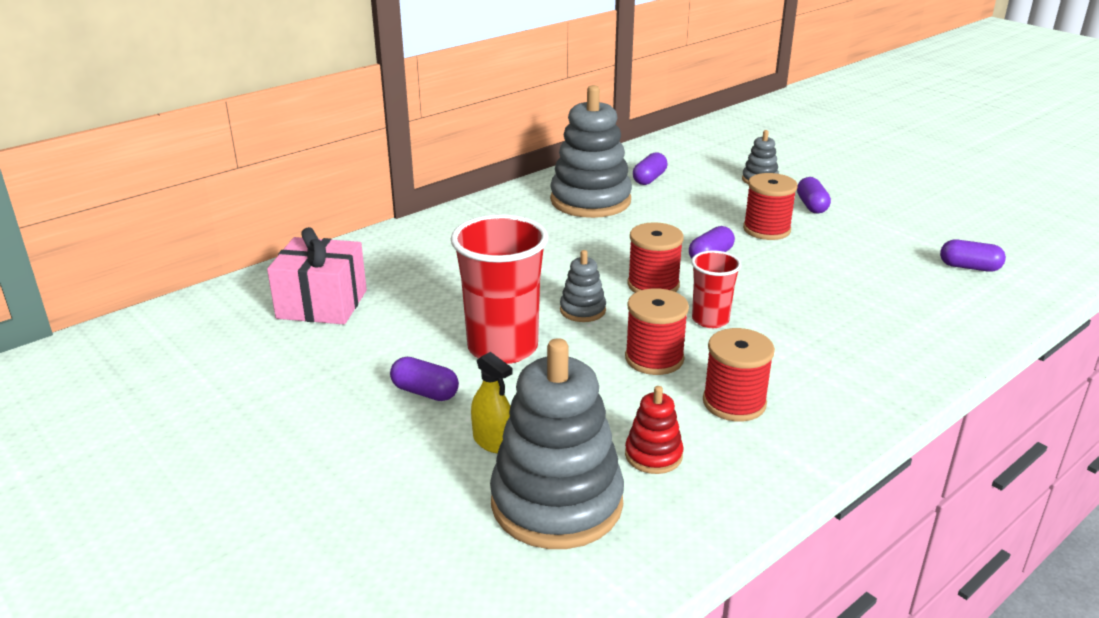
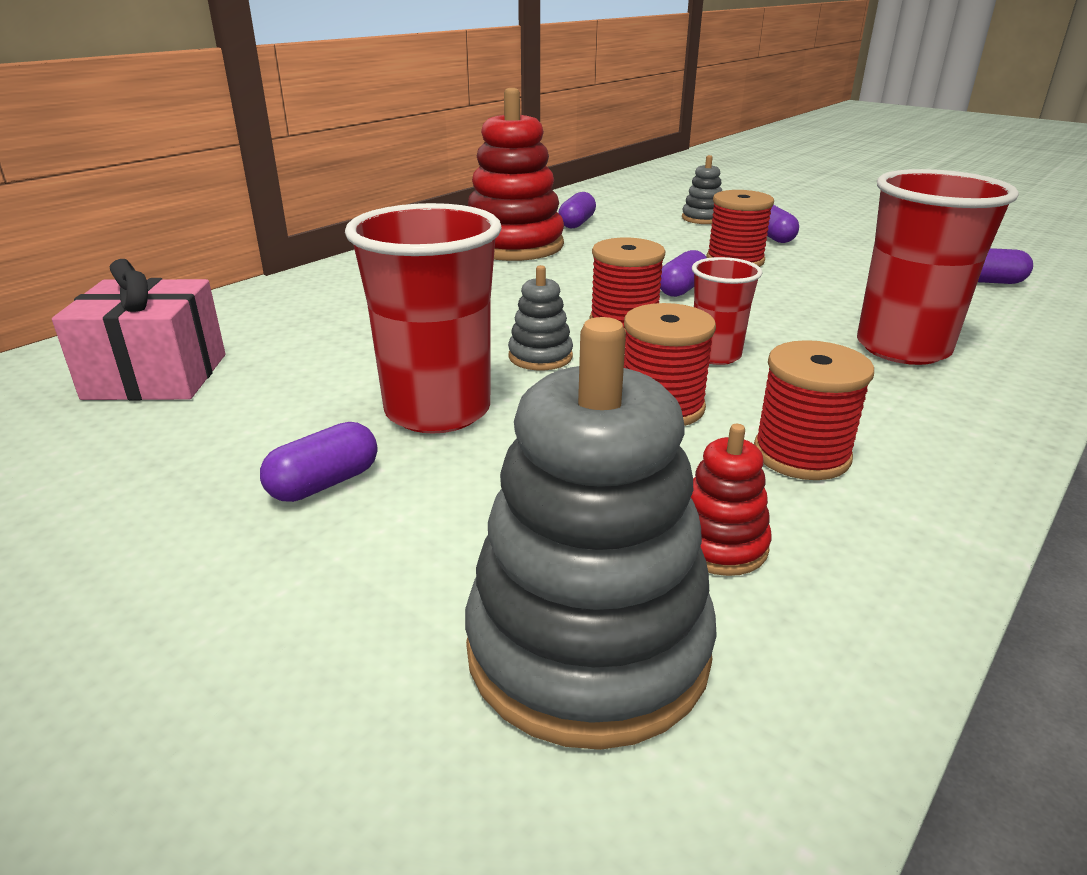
camera: 10 degrees left, 0 degrees up
purple capsule [390,357,459,401] -> purple capsule turned 60 degrees counterclockwise [260,422,378,502]
yellow spray bottle [471,352,513,454] -> none
grey stacking toy [550,85,632,218] -> red stacking toy [468,88,564,261]
none -> red cup [857,169,1019,365]

